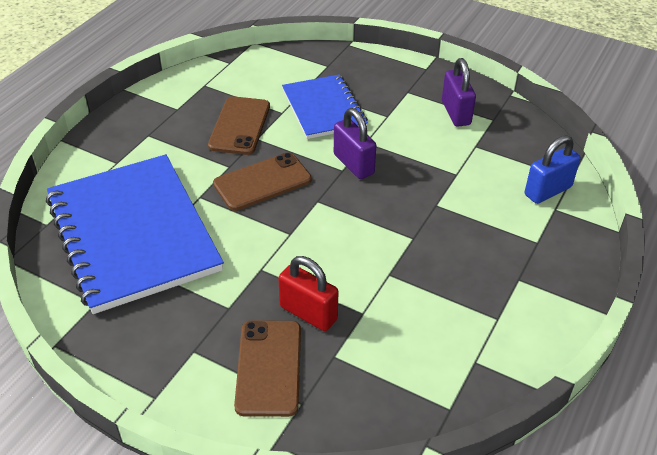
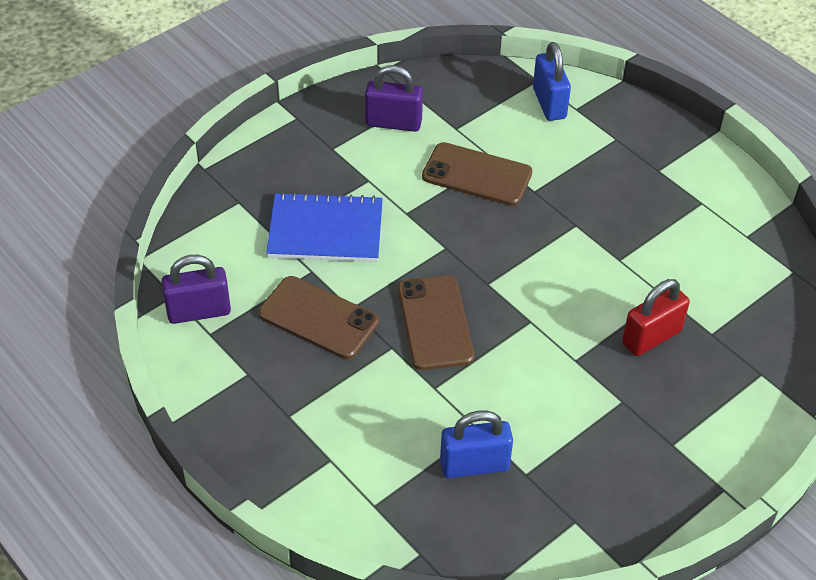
camera: 70 degrees left, 5 degrees up
blue notebook [46,154,224,314] -> blue padlock [440,411,513,478]
brown phone [234,320,301,417] -> brown phone moved to [422,142,533,206]
purple padlock [334,108,376,179] -> purple padlock moved to [161,255,231,324]

